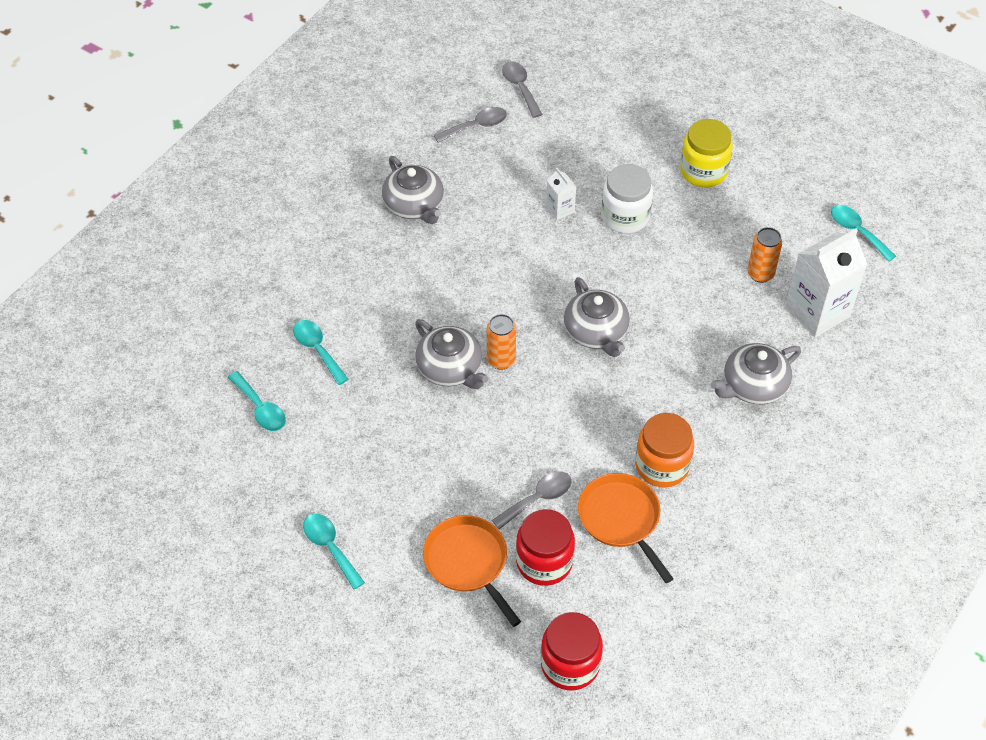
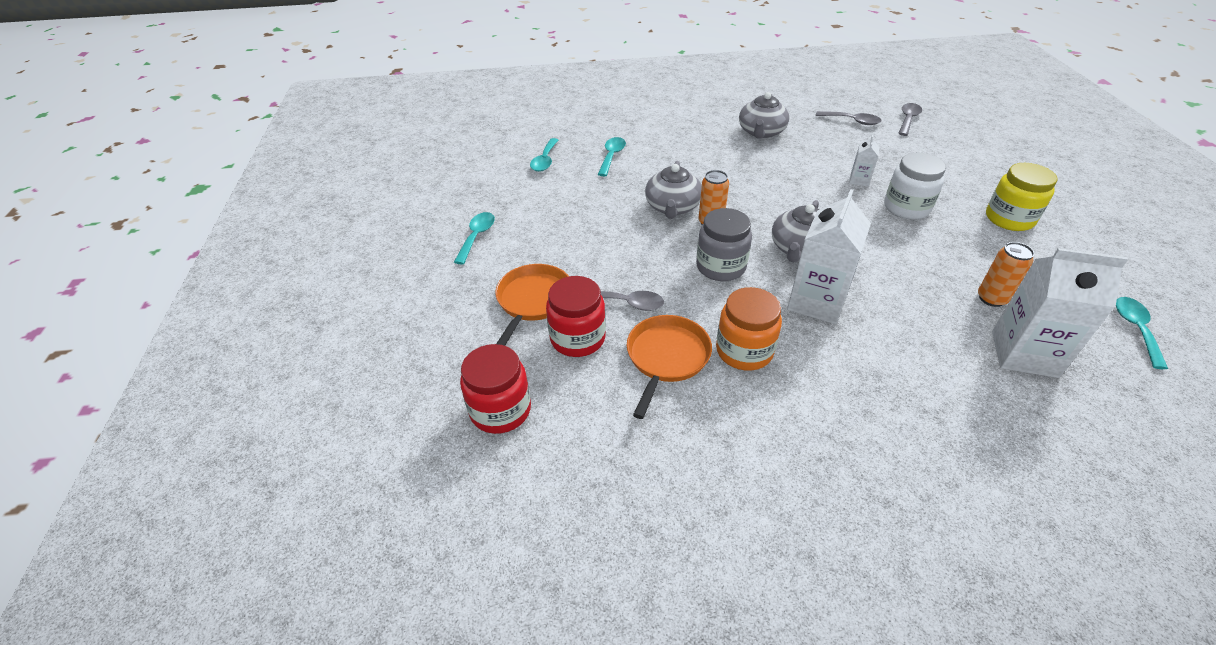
camera: 50 degrees right, 10 degrees down
grey teapot [711,343,801,404] -> none
none -> grey jar [696,208,752,281]
none -> white carton [787,189,871,324]

